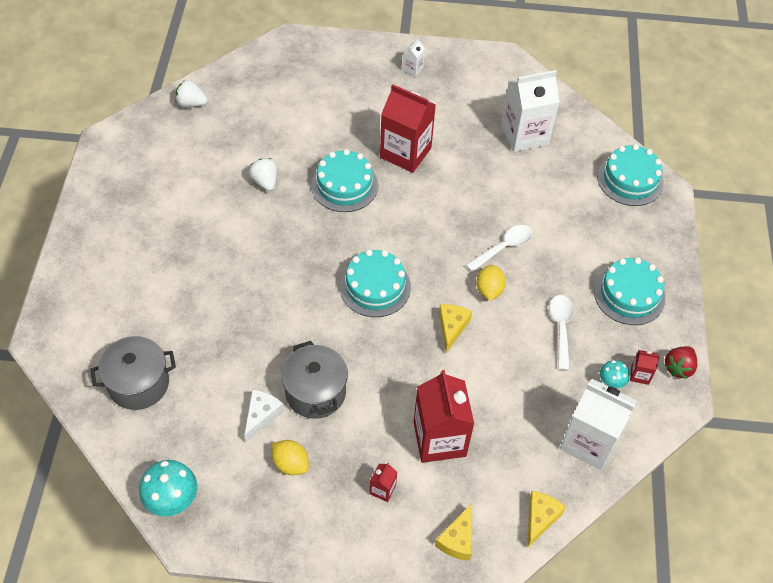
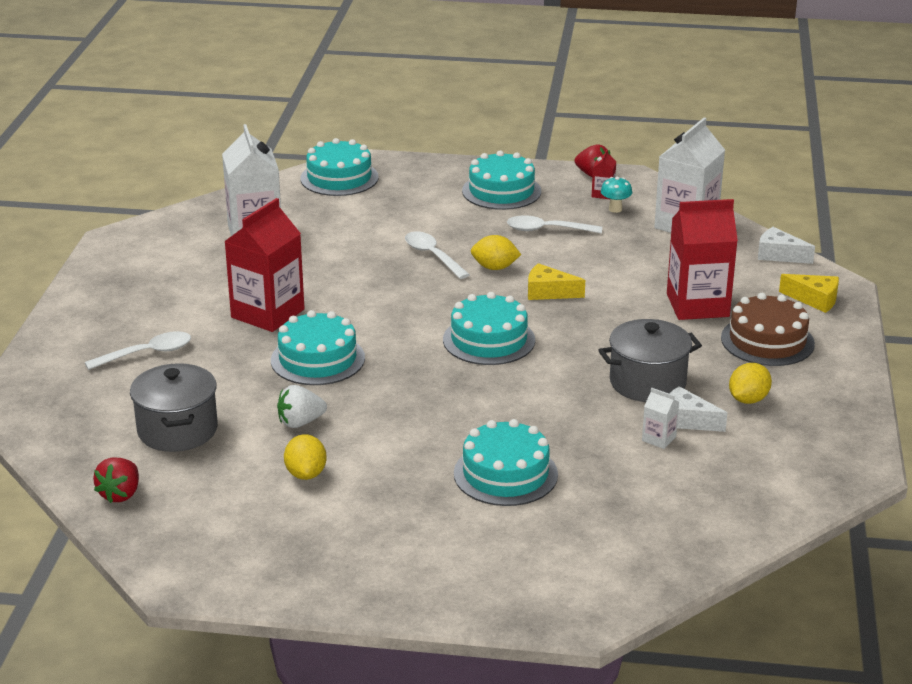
camera: 85 degrees left, 25 degrees down
grey pot [90,336,176,410] -> grey pot moved to [130,363,218,452]
turquoise mushroom [139,460,197,516] -> none
white strawberry [175,80,208,107] -> red strawberry [93,458,139,503]
red carton [370,463,397,502] -> brown cake [721,293,815,366]
white carton [403,39,425,76] -> white carton moved to [642,388,679,449]
yellow cheese [527,491,566,548] -> white cheese [758,227,815,264]
none -> white spoon [85,331,191,370]
none -> yellow lemon [284,434,327,480]
none -> turquoise cake [454,419,558,506]

